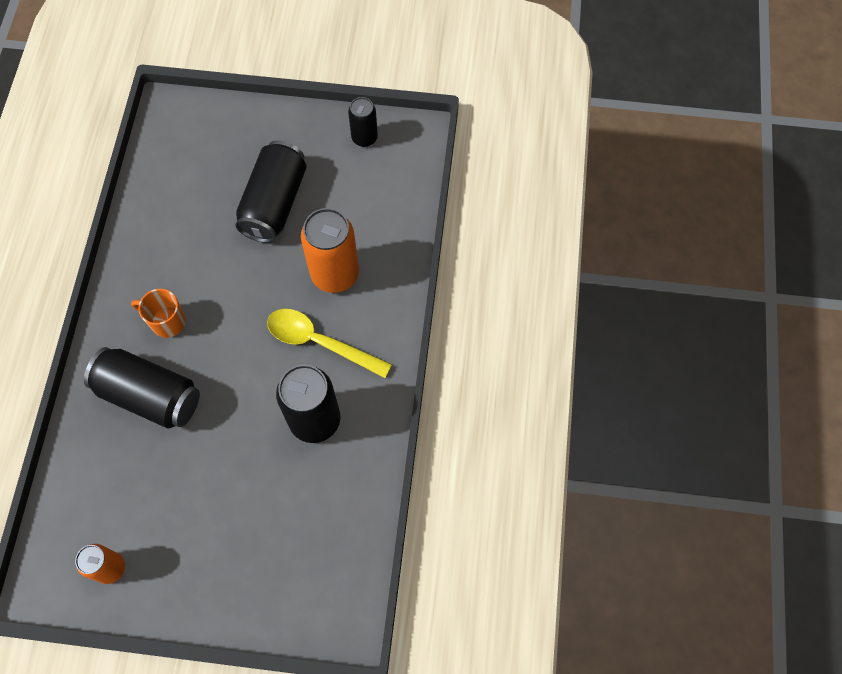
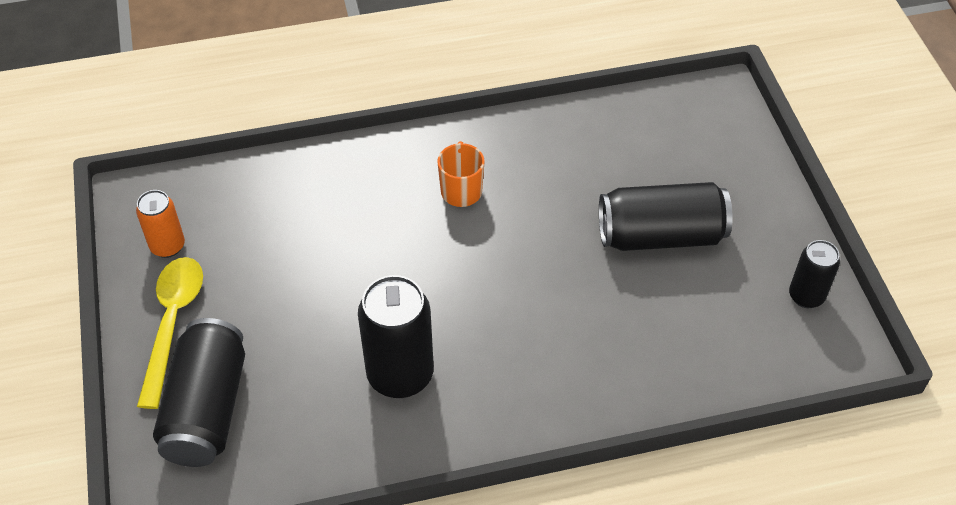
camera: 70 degrees right, 15 degrees down
black can [84,347,200,429] -> black can moved to [153,318,245,467]
yellow spoon [267,309,392,378] -> yellow spoon moved to [137,257,203,409]
orange can [301,208,359,293] -> none

